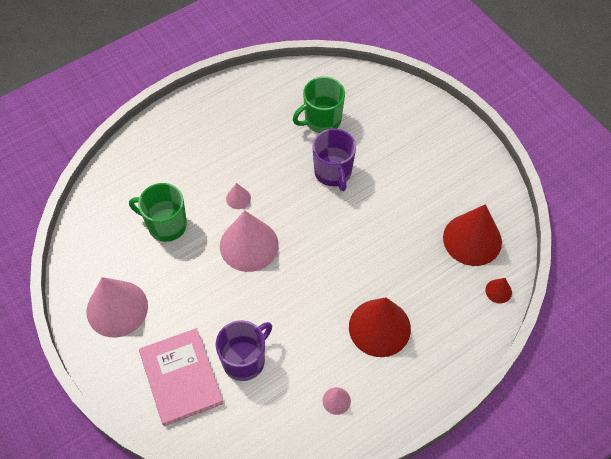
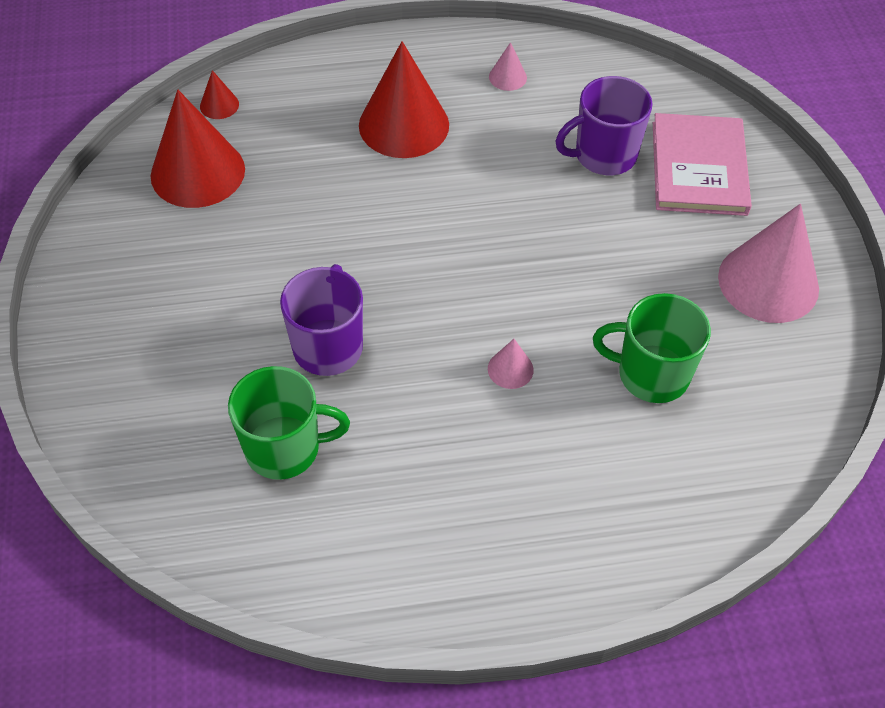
camera: 155 degrees left, 5 degrees down
green mug [129,183,187,242] -> green mug turned 150 degrees clockwise [593,293,711,403]
pink cone [220,211,279,272] -> none

